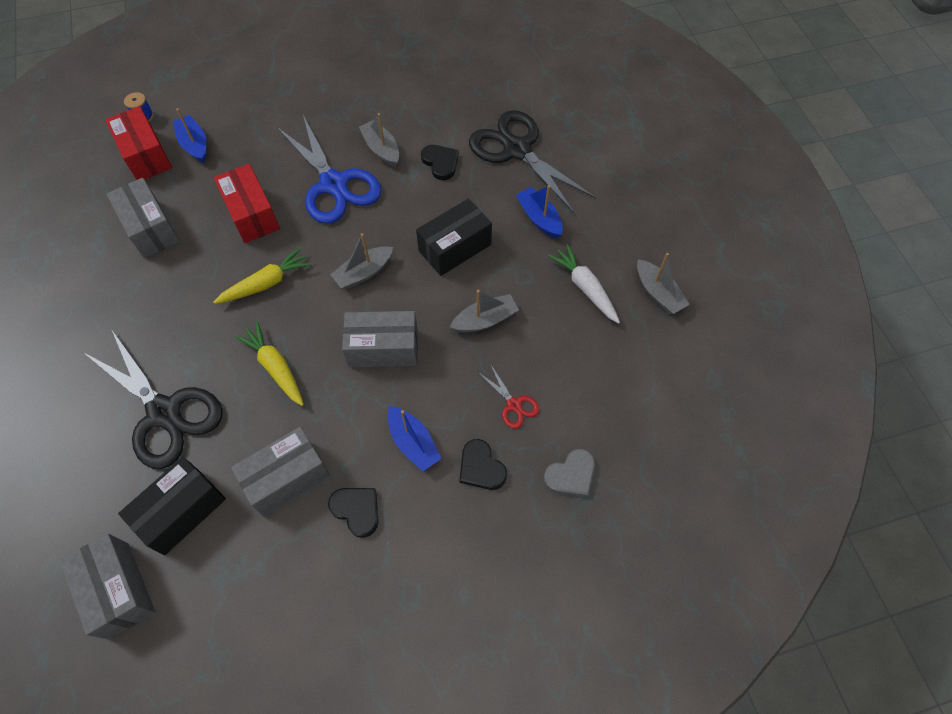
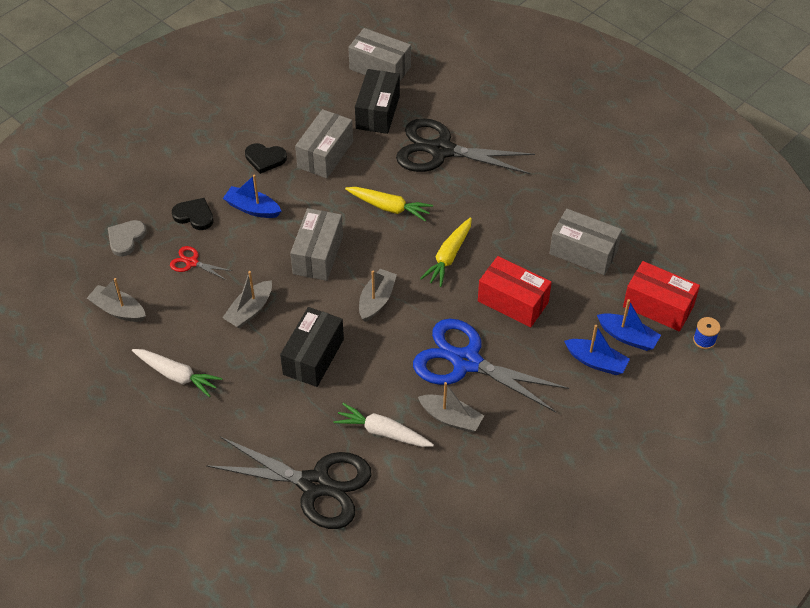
camera: 150 degrees right, 10 degrees down
grey box [342,311,418,367] -> grey box turned 45 degrees counterclockwise [290,208,343,281]
black heart [421,145,459,180] -> white carrot [334,403,434,447]
blue boat [516,185,563,238] -> blue boat moved to [564,325,630,375]
grey boat [637,253,690,314] -> grey boat moved to [87,278,146,322]

